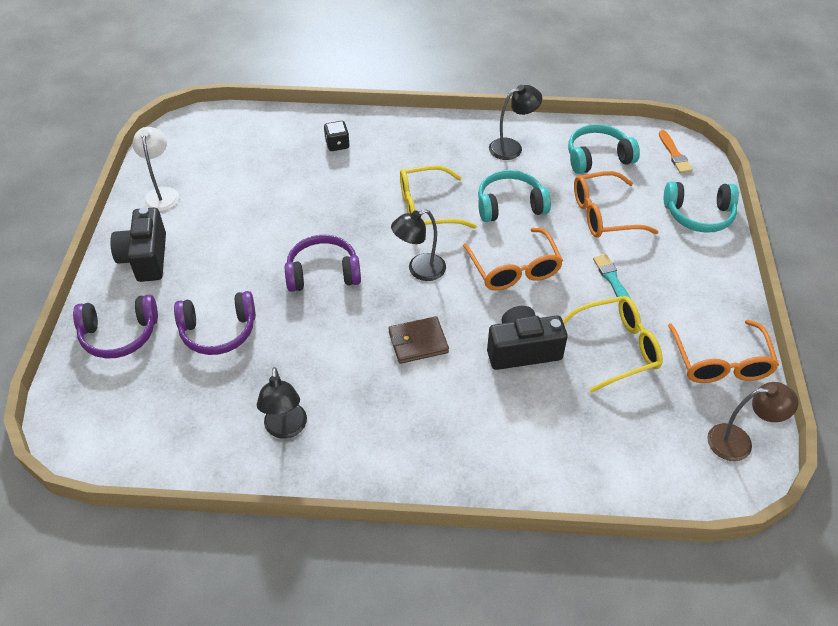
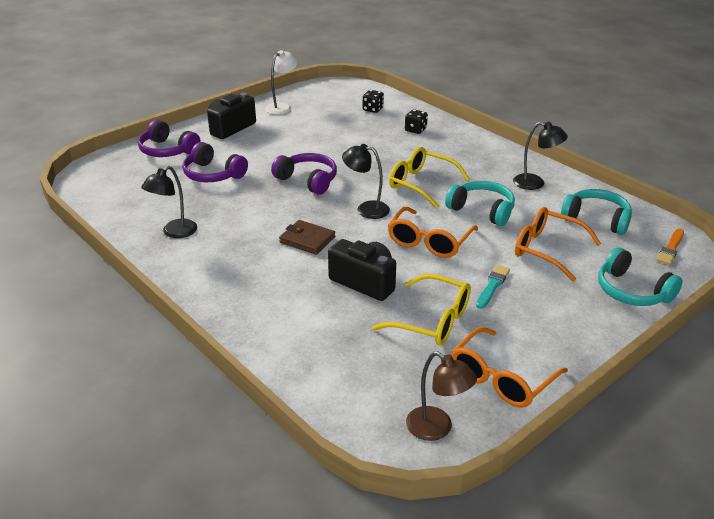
camera: 45 degrees right, 15 degrees down
none -> black dice [363,90,384,113]

